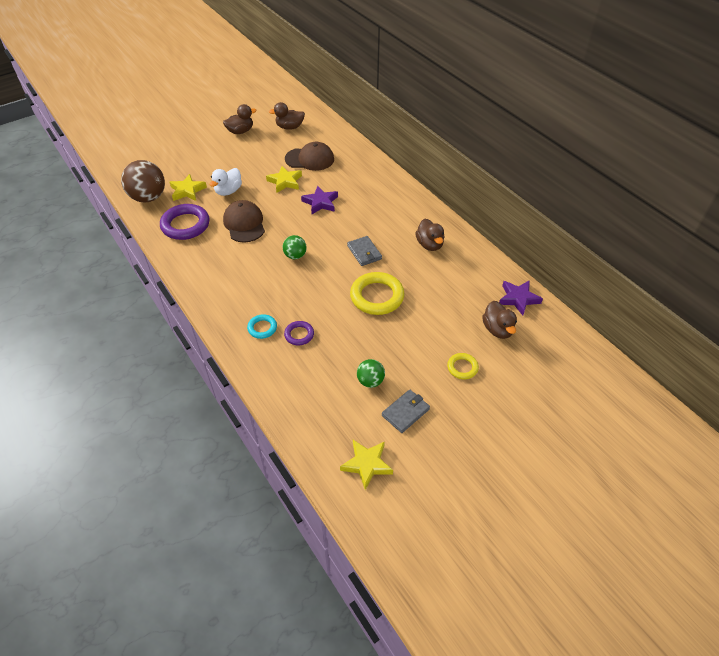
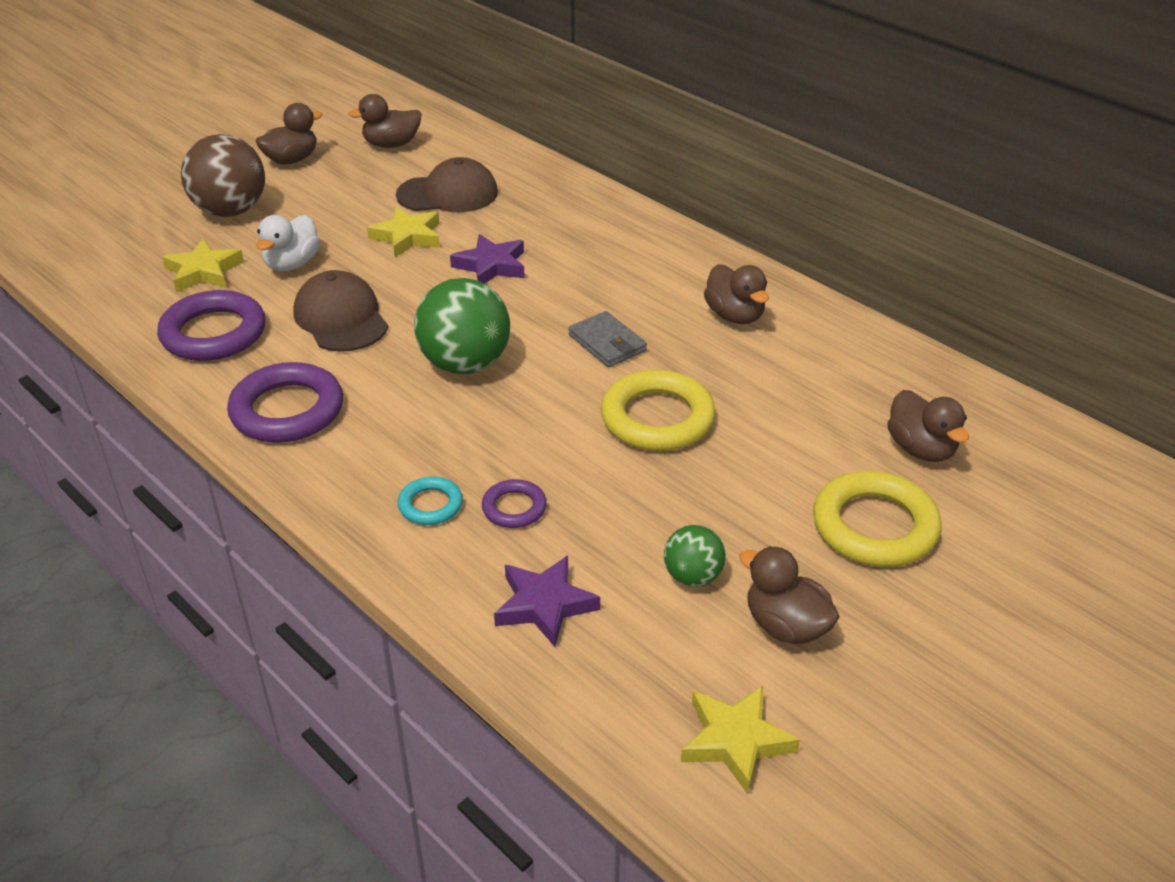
camera: 10 degrees left, 10 degrees down
brown ball [121,160,165,202] -> brown ball moved to [181,134,265,217]
green ball [283,235,307,259] -> green ball [414,278,510,374], size x1.87
grey wallet [382,389,430,433] -> brown duck [739,546,840,644]
yellow ring [447,353,479,379] -> yellow ring [813,471,942,567], size x1.91
purple star [499,280,543,315] -> purple star moved to [494,556,600,647]
none -> purple ring [227,362,343,443]

